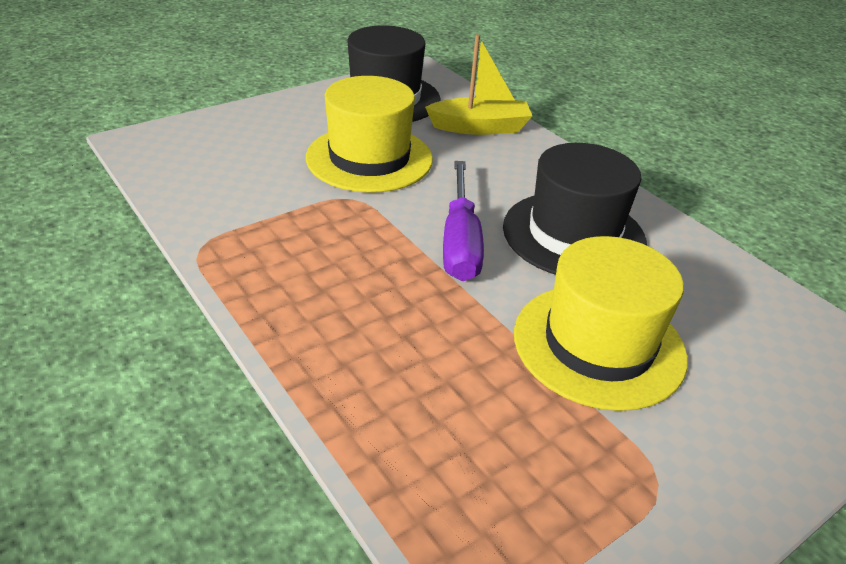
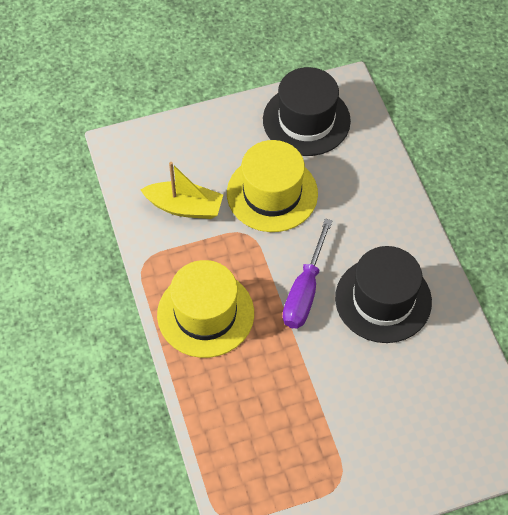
camera: 20 degrees right, 20 degrees up
yellow boat [425,34,532,135] -> yellow boat moved to [140,162,223,219]
yellow hat [514,236,687,411] -> yellow hat moved to [157,260,254,358]

